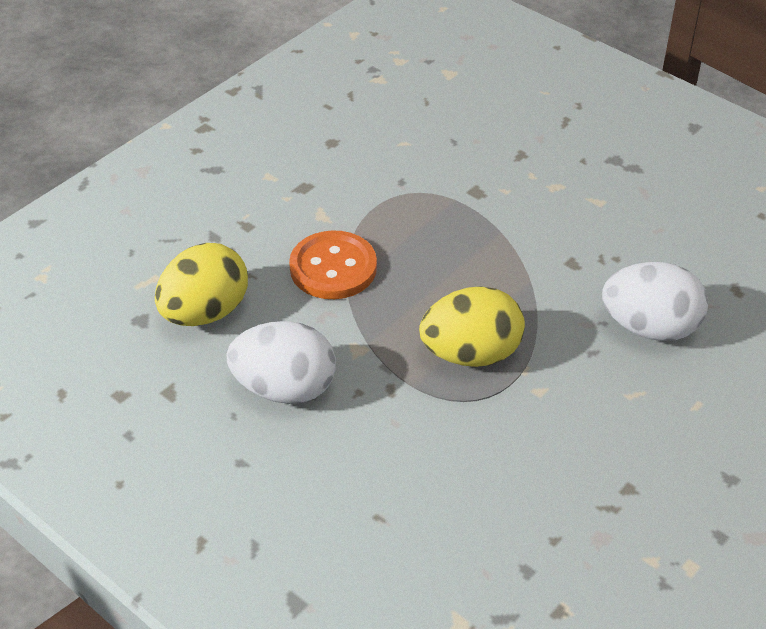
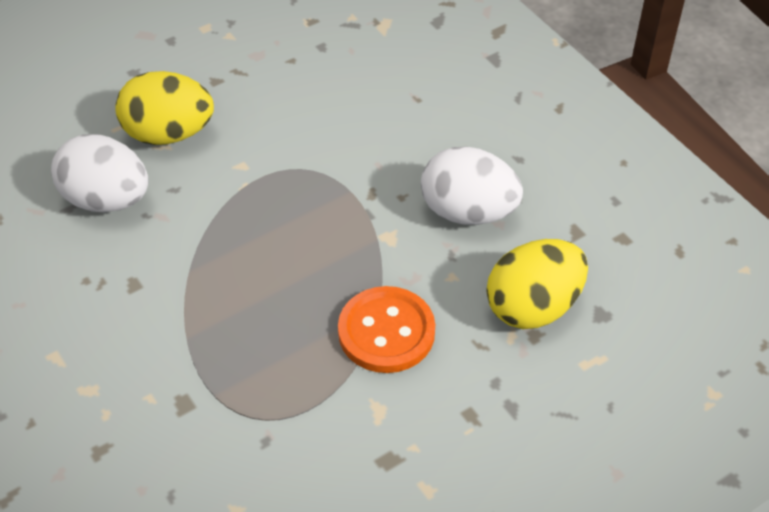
camera: 165 degrees left, 5 degrees up
yellow egg [419,286,525,367] -> yellow egg moved to [115,71,214,145]

